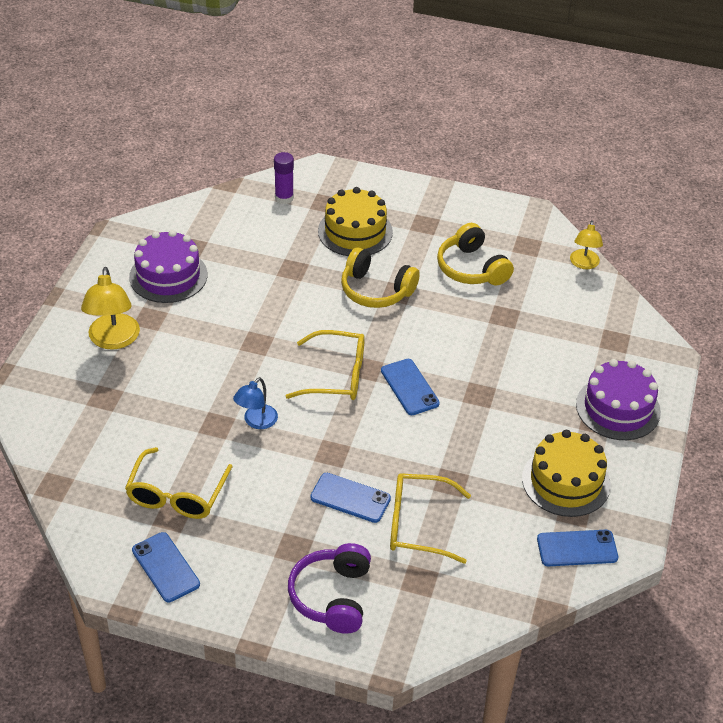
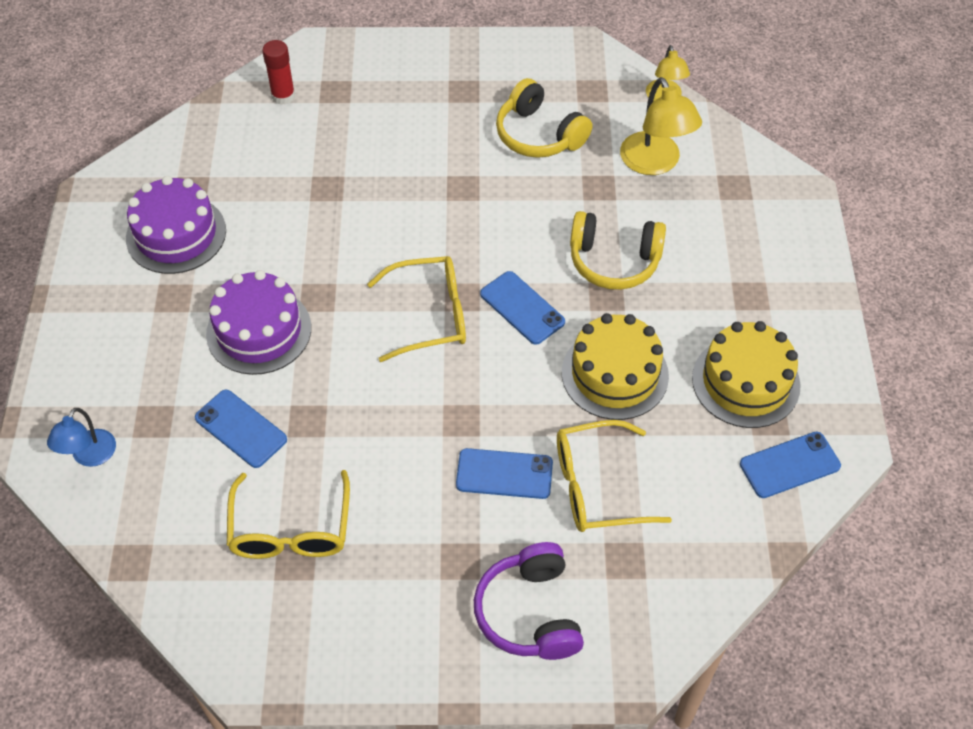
camera: 15 degrees left, 10 degrees up
yellow lamp [81,267,140,350] -> yellow lamp moved to [620,77,702,175]
blue phone [132,532,200,602] -> blue phone moved to [195,389,287,468]
blue lamp [233,377,278,429] -> blue lamp moved to [47,408,116,467]
purple glue stick [274,152,294,204] -> red glue stick [262,40,295,105]
yellow cake [318,187,393,256] -> yellow cake moved to [562,313,669,420]
yellow headphones [341,247,420,308] -> yellow headphones moved to [570,211,666,290]
purple cake [576,359,661,440] -> purple cake moved to [206,270,311,375]

